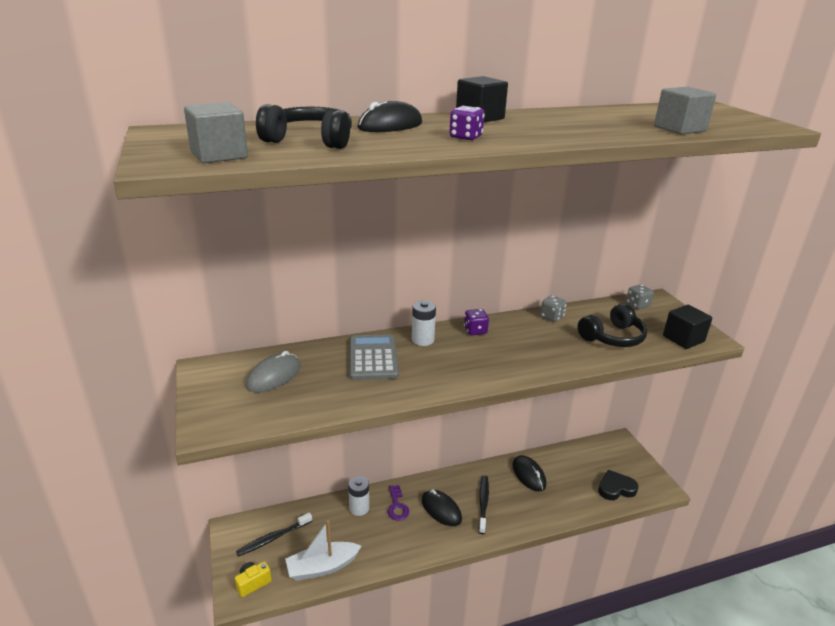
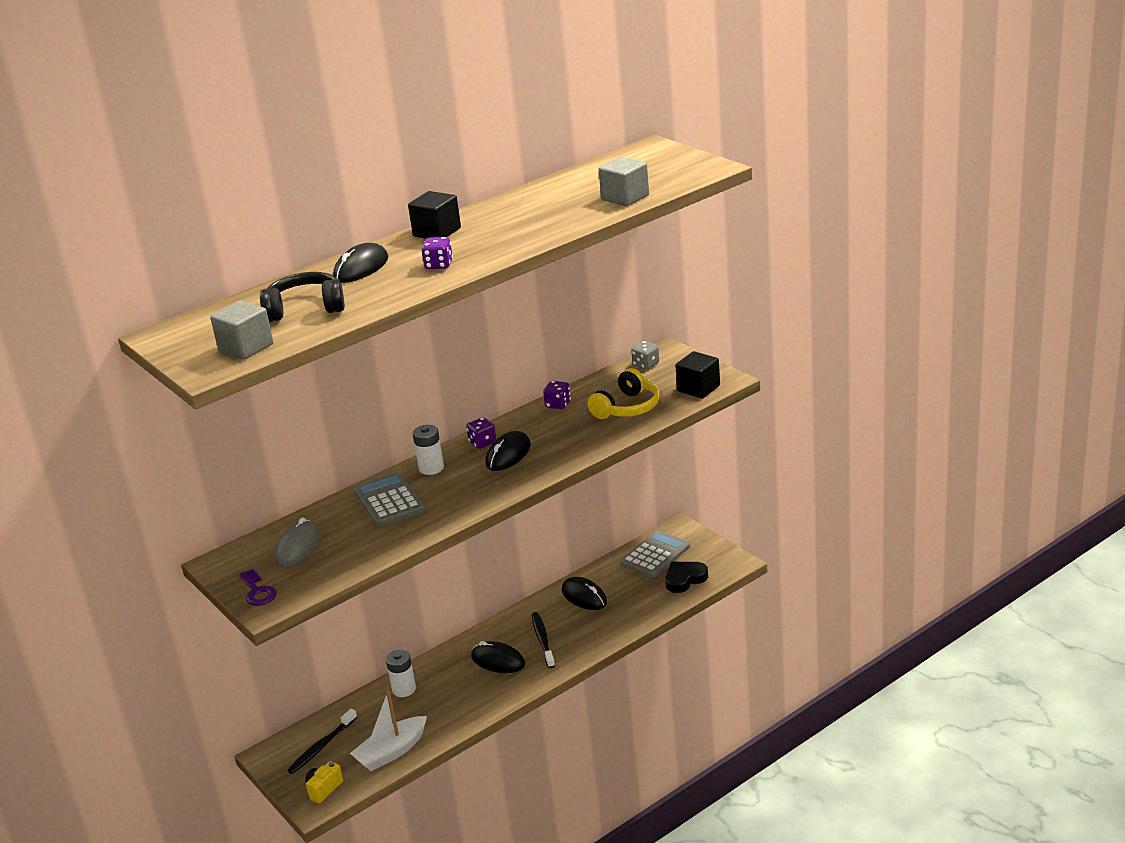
camera: 15 degrees left, 0 degrees up
purple key [388,485,409,521] -> purple key moved to [239,569,277,606]
grey dice [540,295,567,322] -> purple dice [543,381,571,409]
black headphones [578,303,647,347] -> yellow headphones [587,368,659,419]
none -> black mouse [485,431,531,471]
none -> grey calculator [620,530,690,578]

